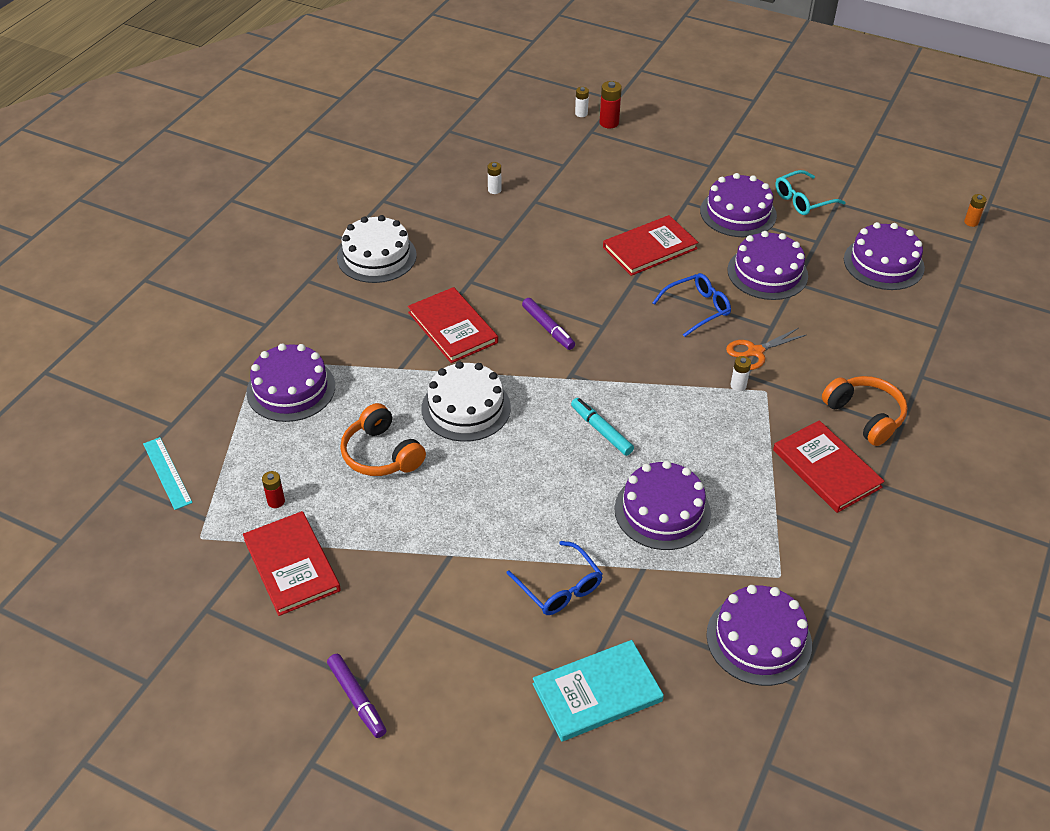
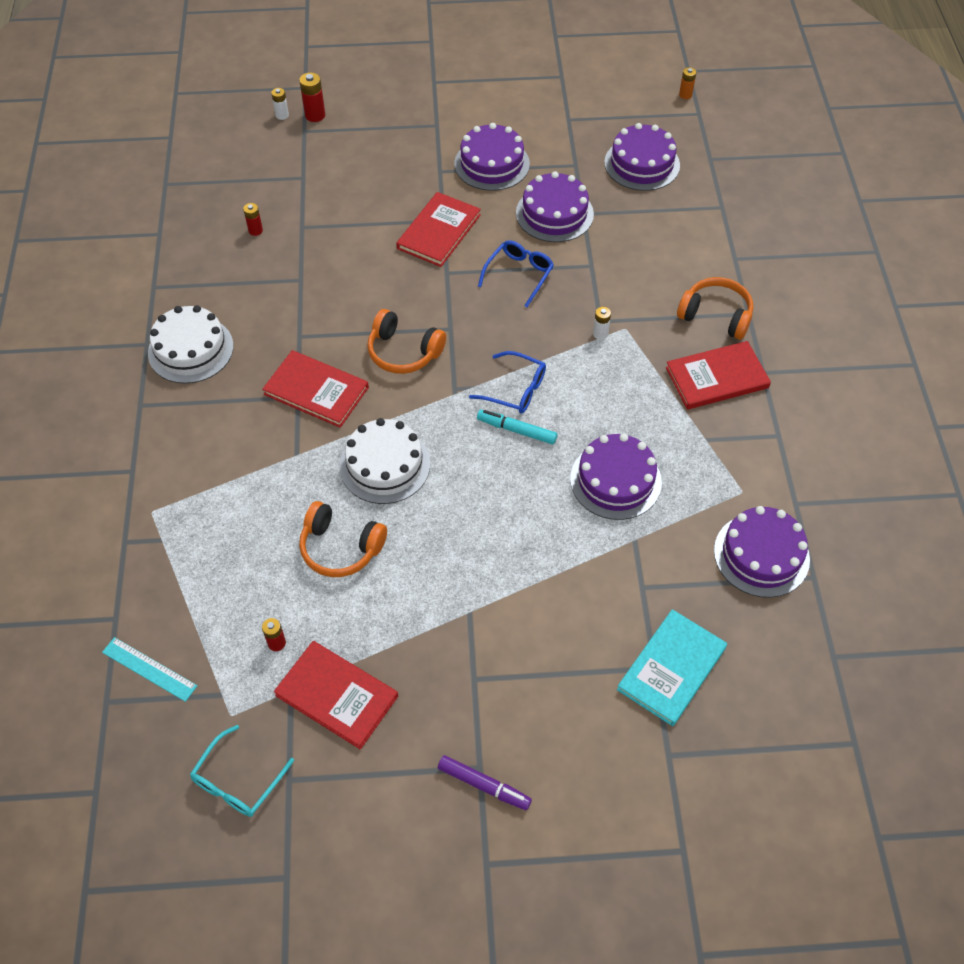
camera: 30 degrees left, 10 degrees up
purple cake [246,344,335,422] -> none
white battery [487,162,502,194] -> red battery [243,203,263,236]
blue glasses [507,541,603,615] -> blue glasses moved to [469,351,546,414]
purple marker [522,298,575,350] -> orange headphones [367,309,446,374]
orange scissors [726,328,806,370] -> none
red book [773,420,885,513] -> red book turned 45 degrees counterclockwise [666,341,771,410]
turquoise glasses [775,170,846,215] -> turquoise glasses moved to [190,725,294,817]

